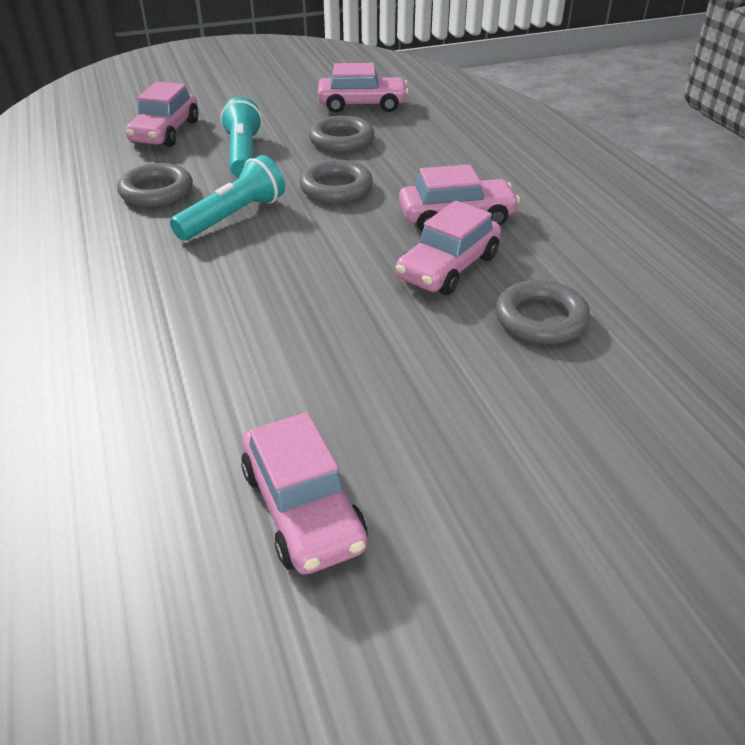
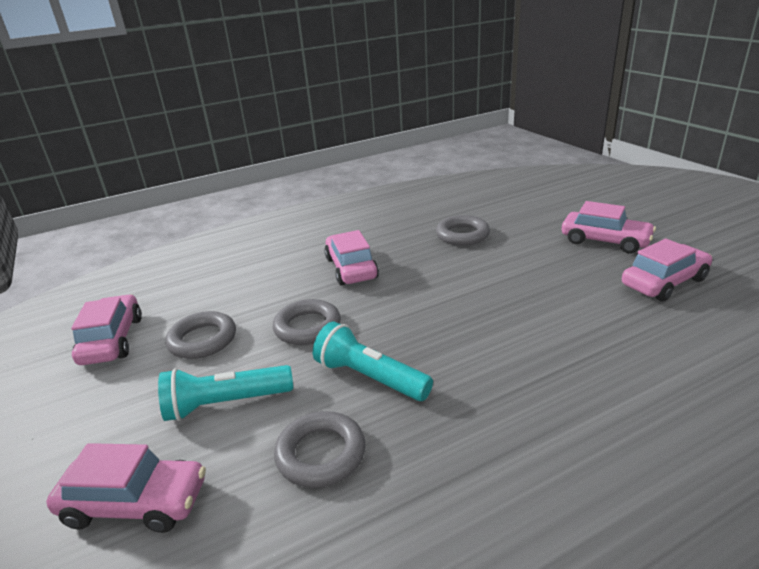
camera: 95 degrees left, 10 degrees down
pink car [396,201,501,295] -> pink car moved to [562,201,656,253]

